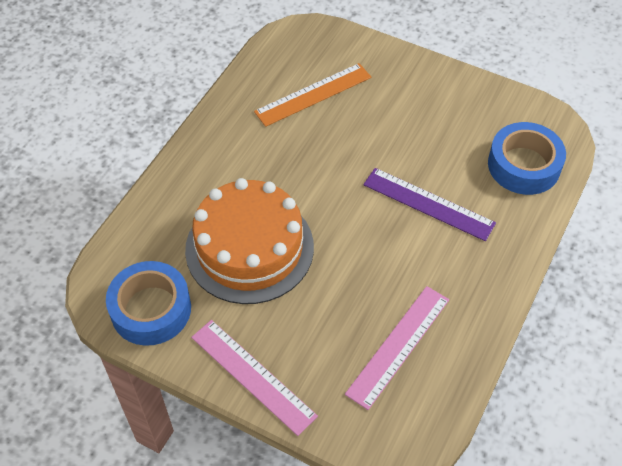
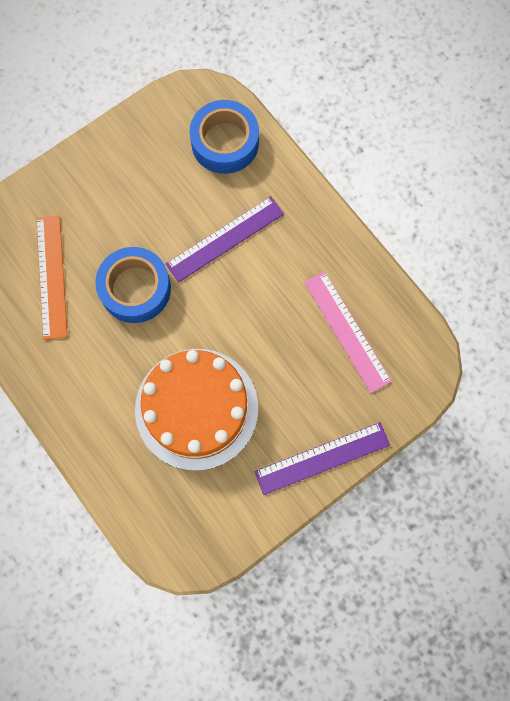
camera: 65 degrees left, 20 degrees up
blue tape [106,261,191,346] -> blue tape moved to [95,247,171,323]
pink ruler [191,320,318,436] -> purple ruler [255,422,390,495]

